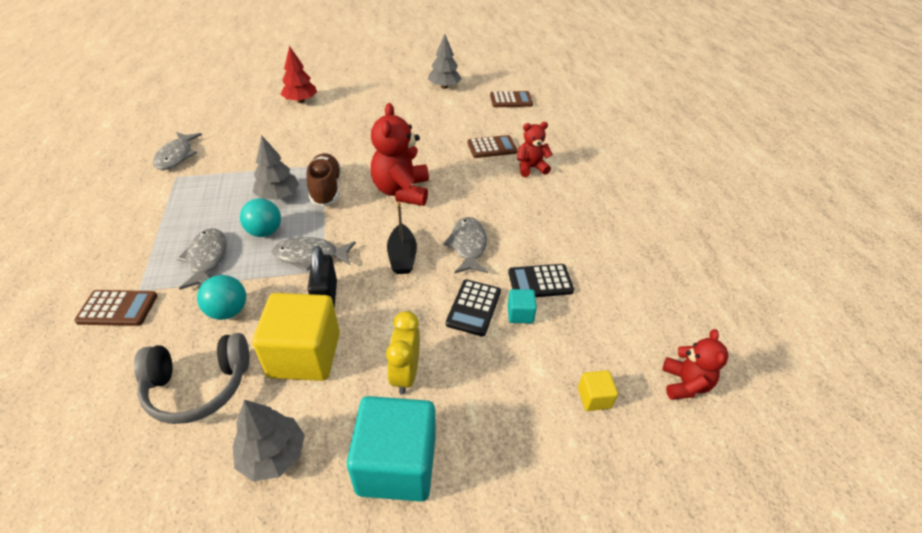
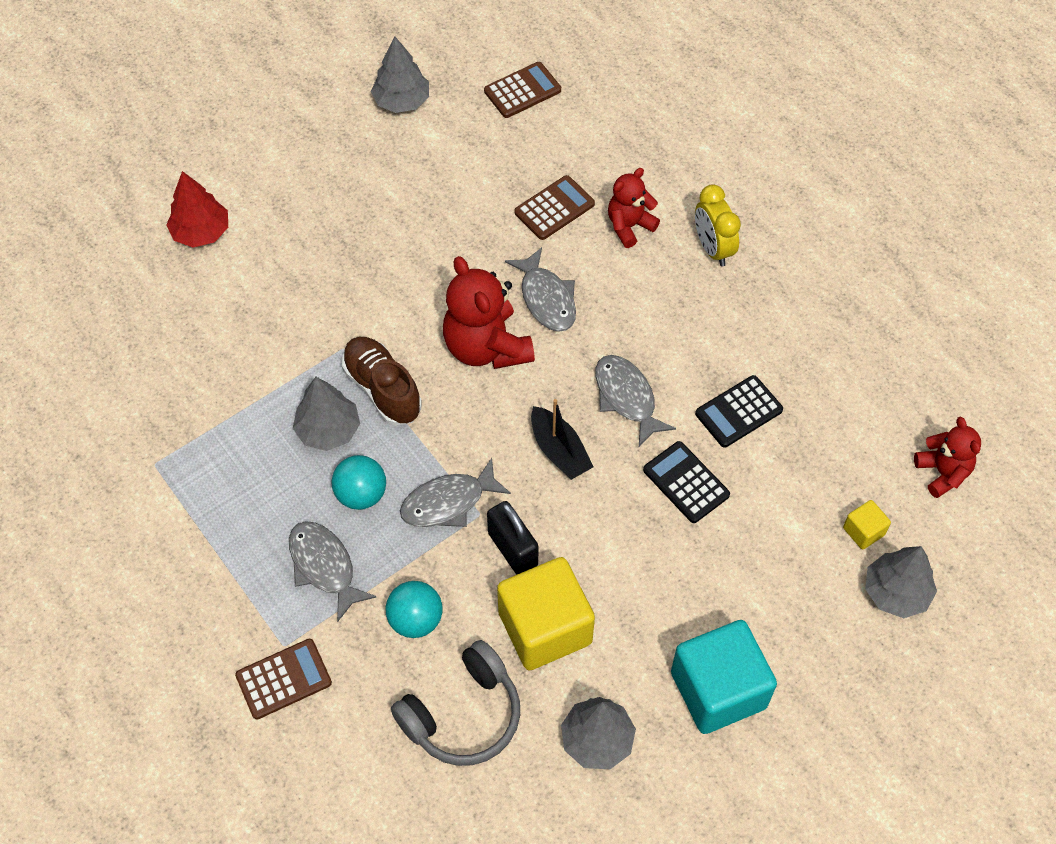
camera: 25 degrees left, 15 degrees up
grey fish [153,132,202,170] -> grey fish moved to [505,247,576,332]
yellow clock [386,311,420,395] -> yellow clock moved to [695,184,741,266]
black calculator [446,279,501,336] -> black calculator turned 150 degrees clockwise [643,441,730,523]
turquoise cube [508,289,537,323] -> none
none -> grey tree [865,546,937,618]

